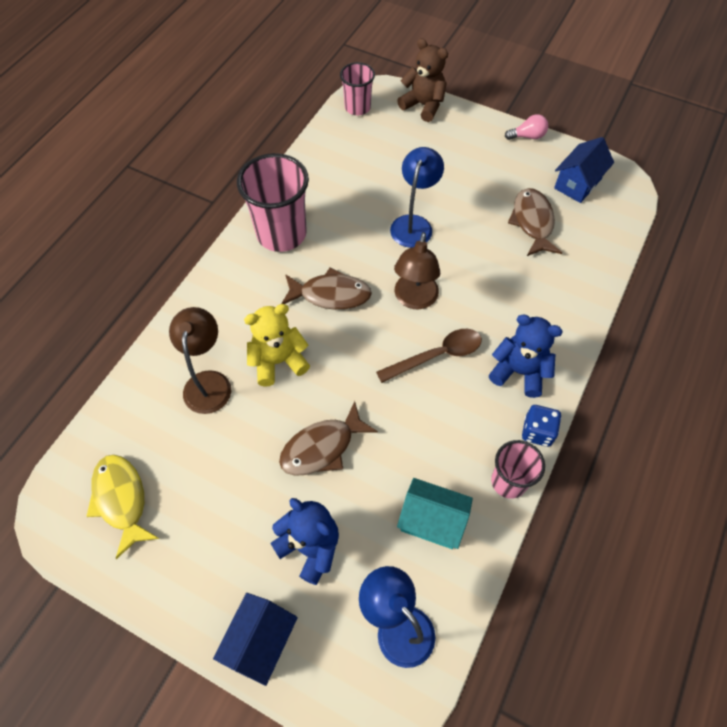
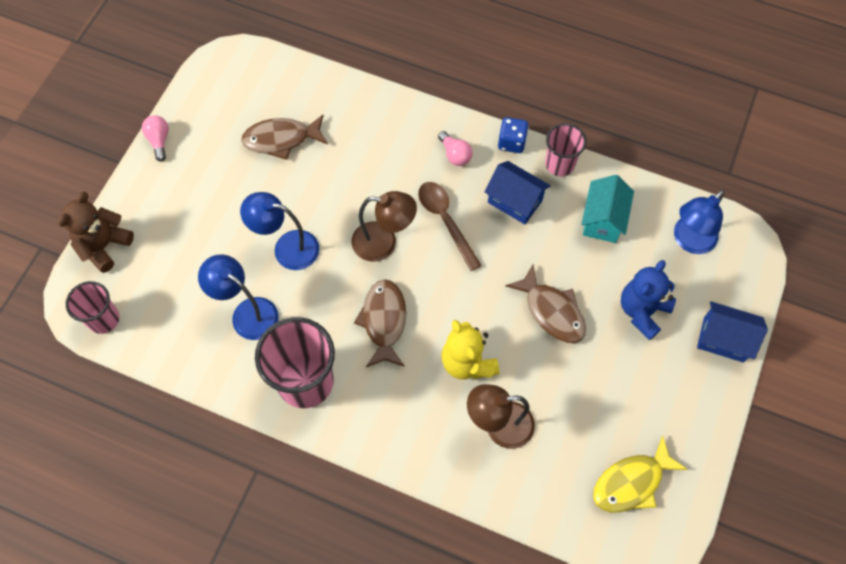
camera: 95 degrees left, 5 degrees up
blue teddy bear [489,314,563,398] -> pink light bulb [438,131,472,166]
blue house [554,137,614,203] -> blue house moved to [485,161,550,224]
none -> blue lamp [198,254,279,340]

